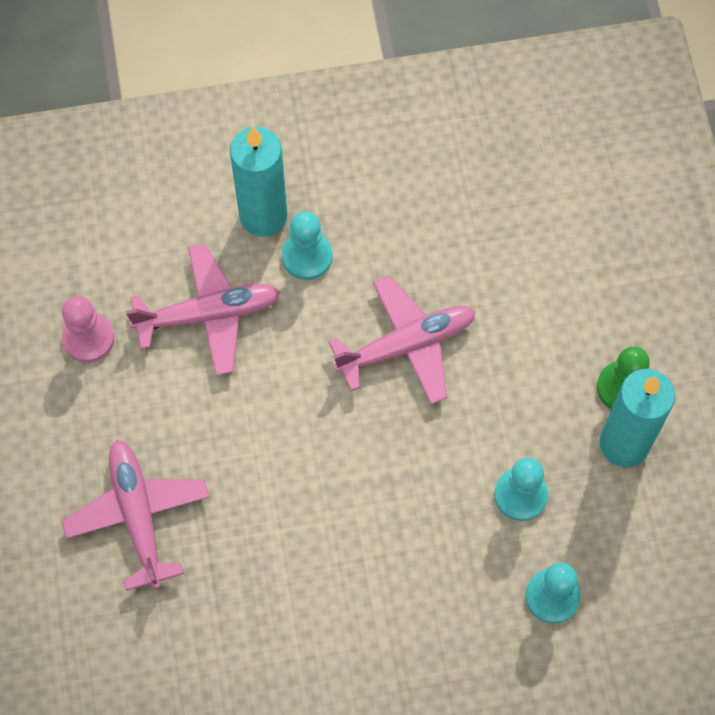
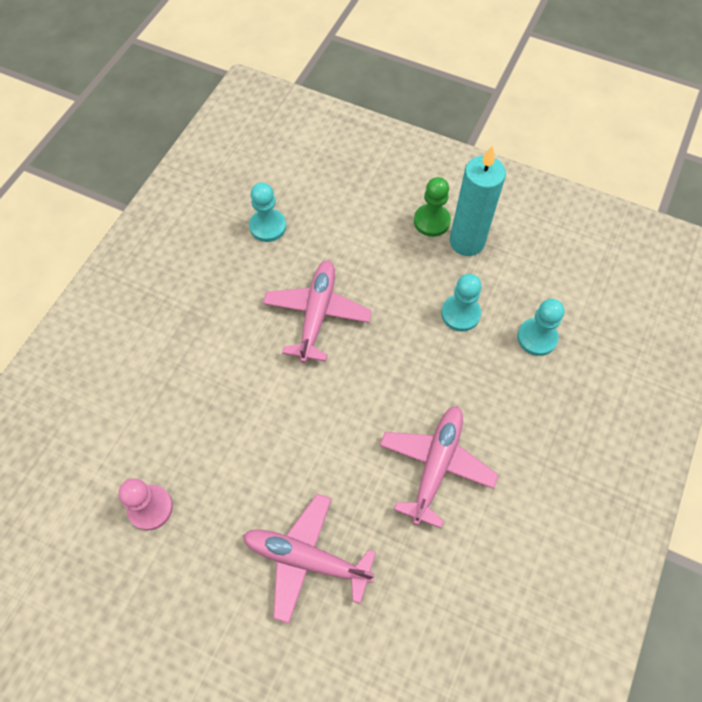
camera: 55 degrees left, 5 degrees down
pink plane [126,243,281,376] -> pink plane moved to [380,406,498,528]
turquoise candle [230,127,287,237] -> none
turquoise pawn [282,211,332,280] -> turquoise pawn moved to [249,183,286,242]

